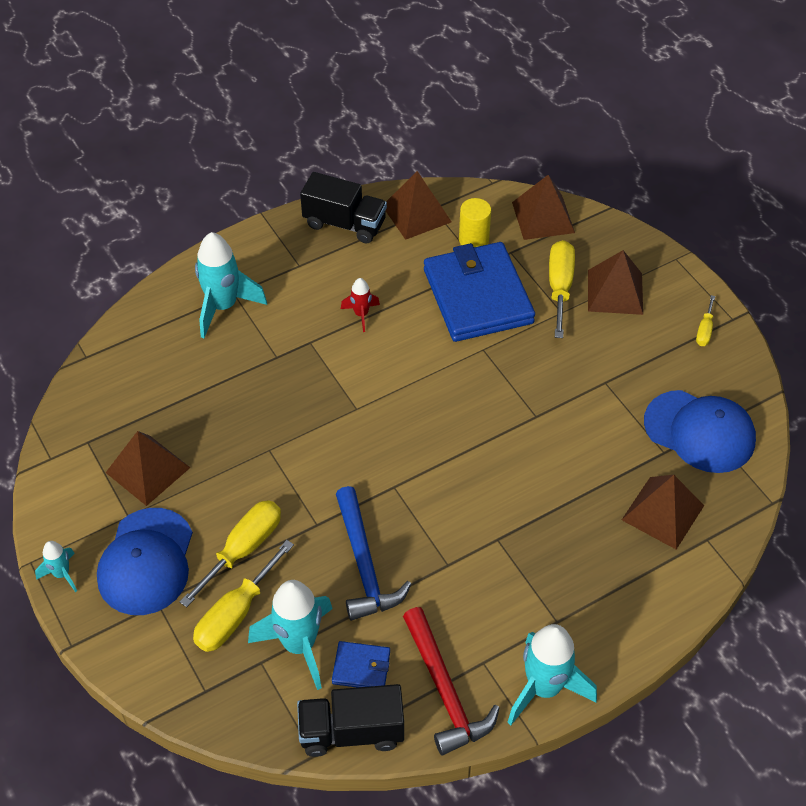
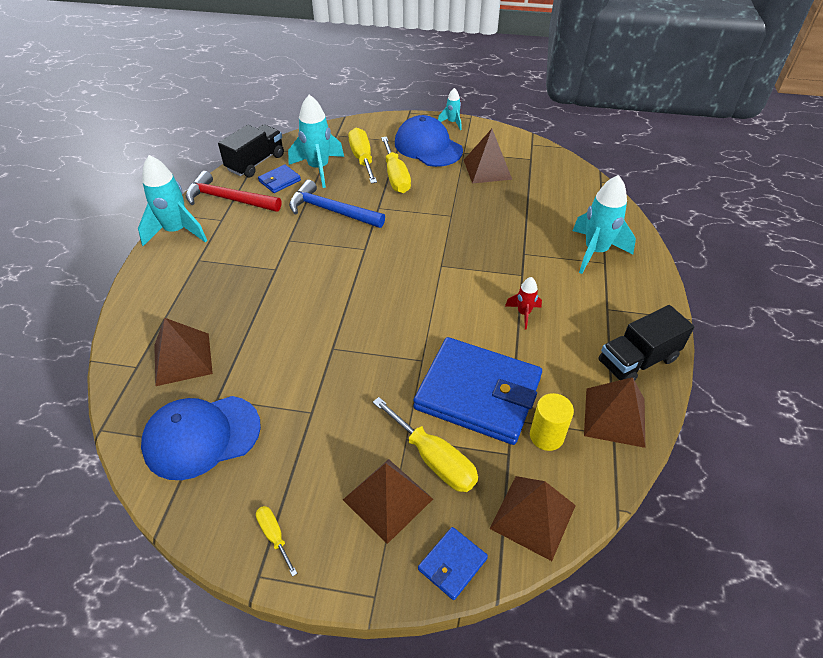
camera: 130 degrees right, 5 degrees down
none -> blue wallet [418,527,488,600]

